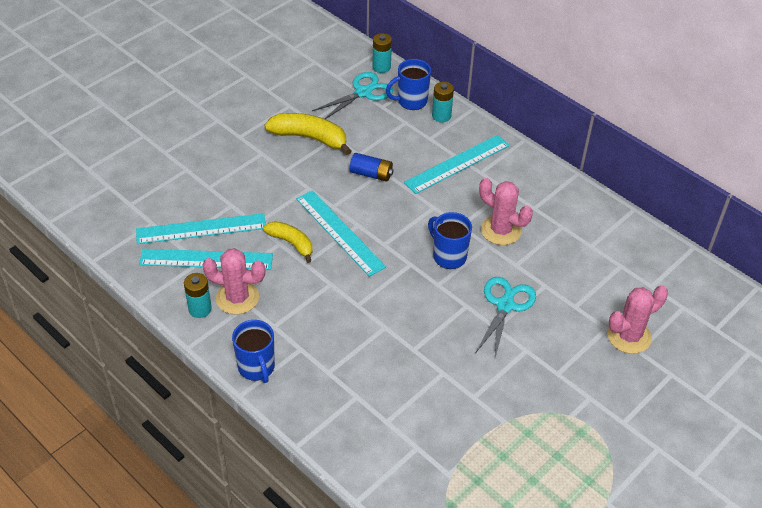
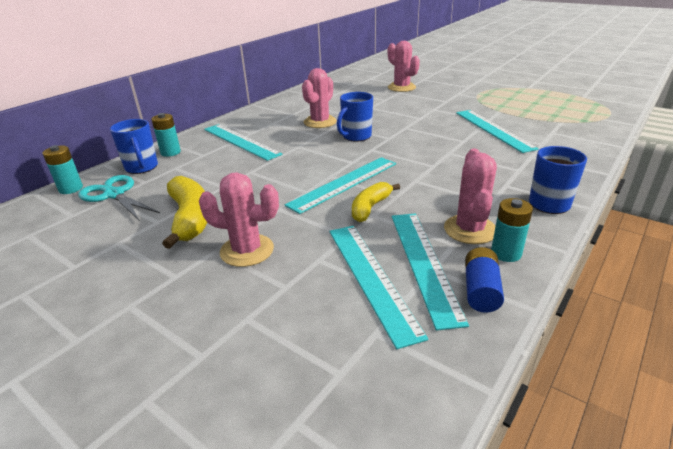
camera: 95 degrees left, 15 degrees down
yellow banana [265,113,352,155] -> yellow banana turned 150 degrees clockwise [162,176,207,249]
blue battery [349,153,394,182] -> blue battery moved to [465,247,504,313]
turquoise scissors [476,277,536,358] -> none
none -> pink cactus [199,172,279,267]
none -> turquoise ruler [456,110,539,153]

